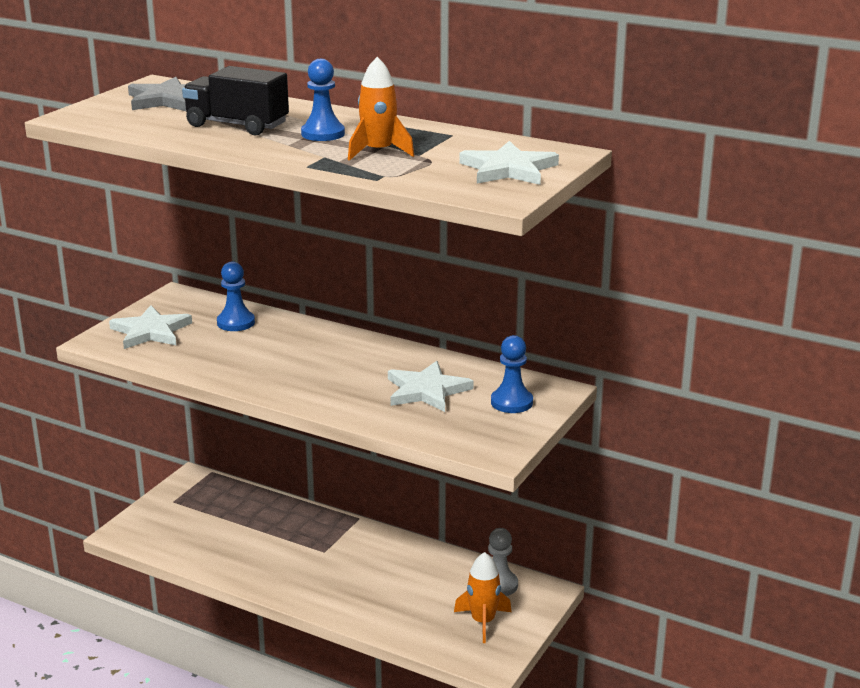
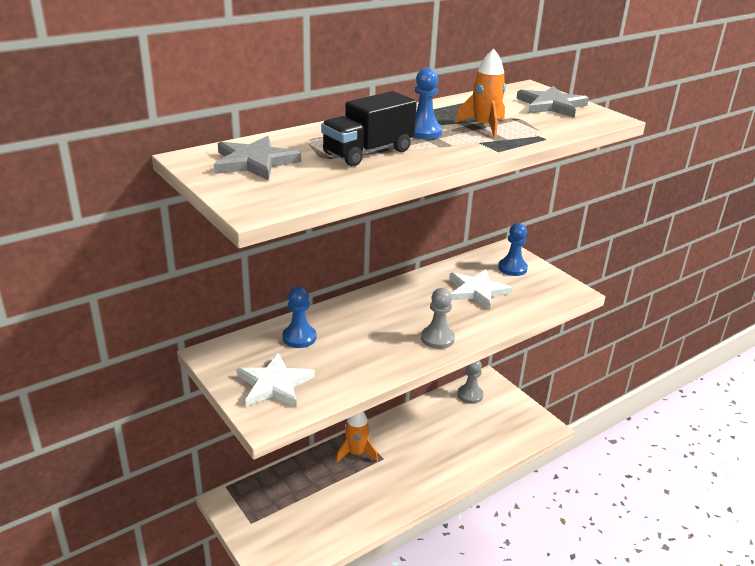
camera: 65 degrees left, 5 degrees up
orange rocket [454,552,511,643] -> orange rocket moved to [336,411,378,462]
white star [459,141,559,185] -> grey star [516,86,589,118]
none -> grey pawn [421,288,455,349]

